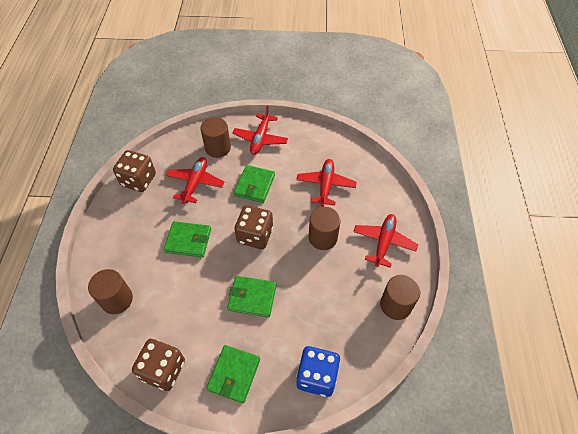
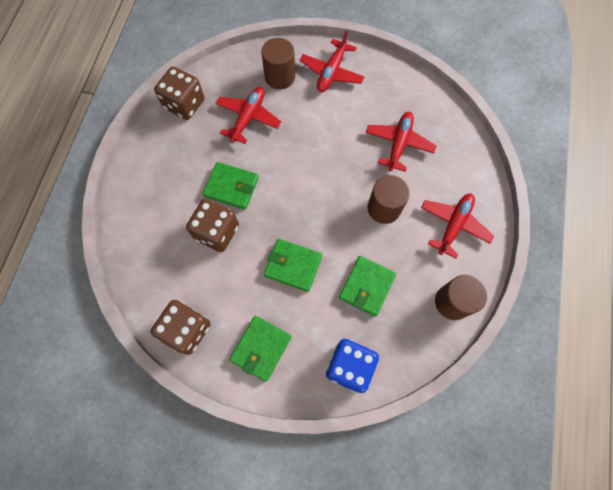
camera: 10 degrees right, 15 degrees up
brown cylinder [88,269,133,314] -> none
green wallet [234,165,275,203] -> green wallet moved to [339,256,396,317]
brown dice [235,205,273,249] -> brown dice moved to [186,199,239,252]

